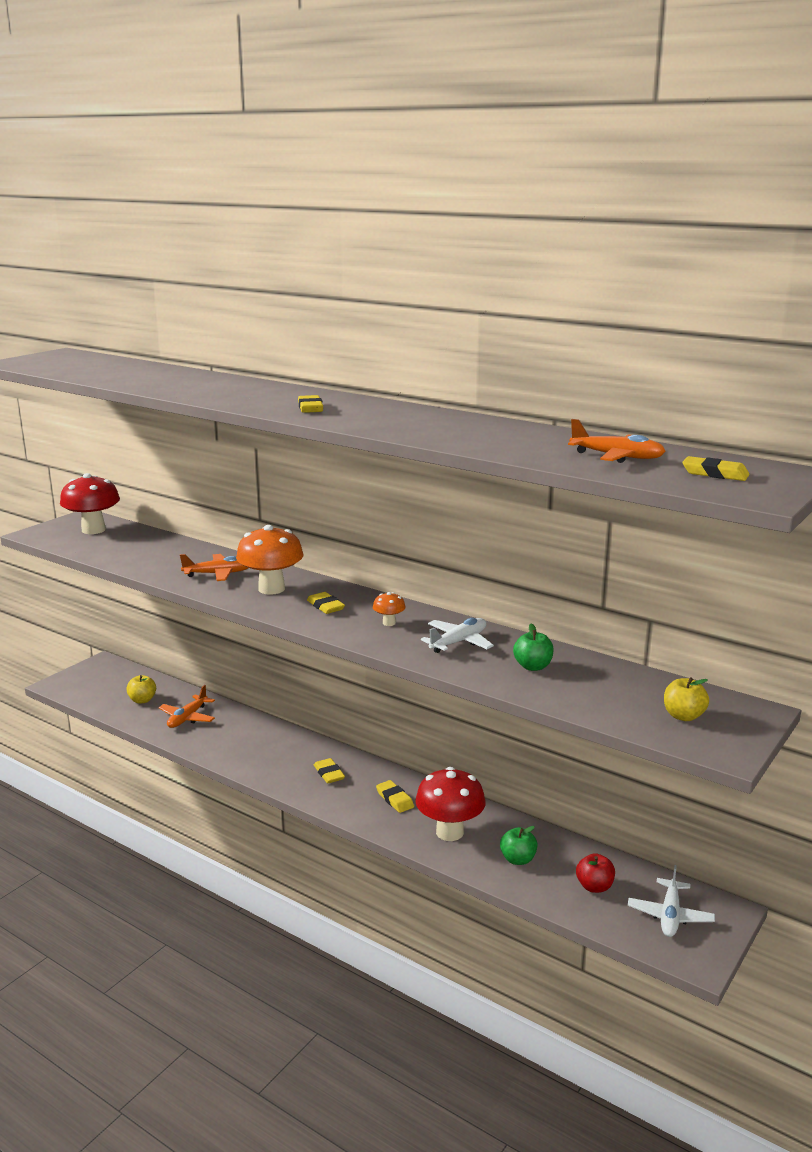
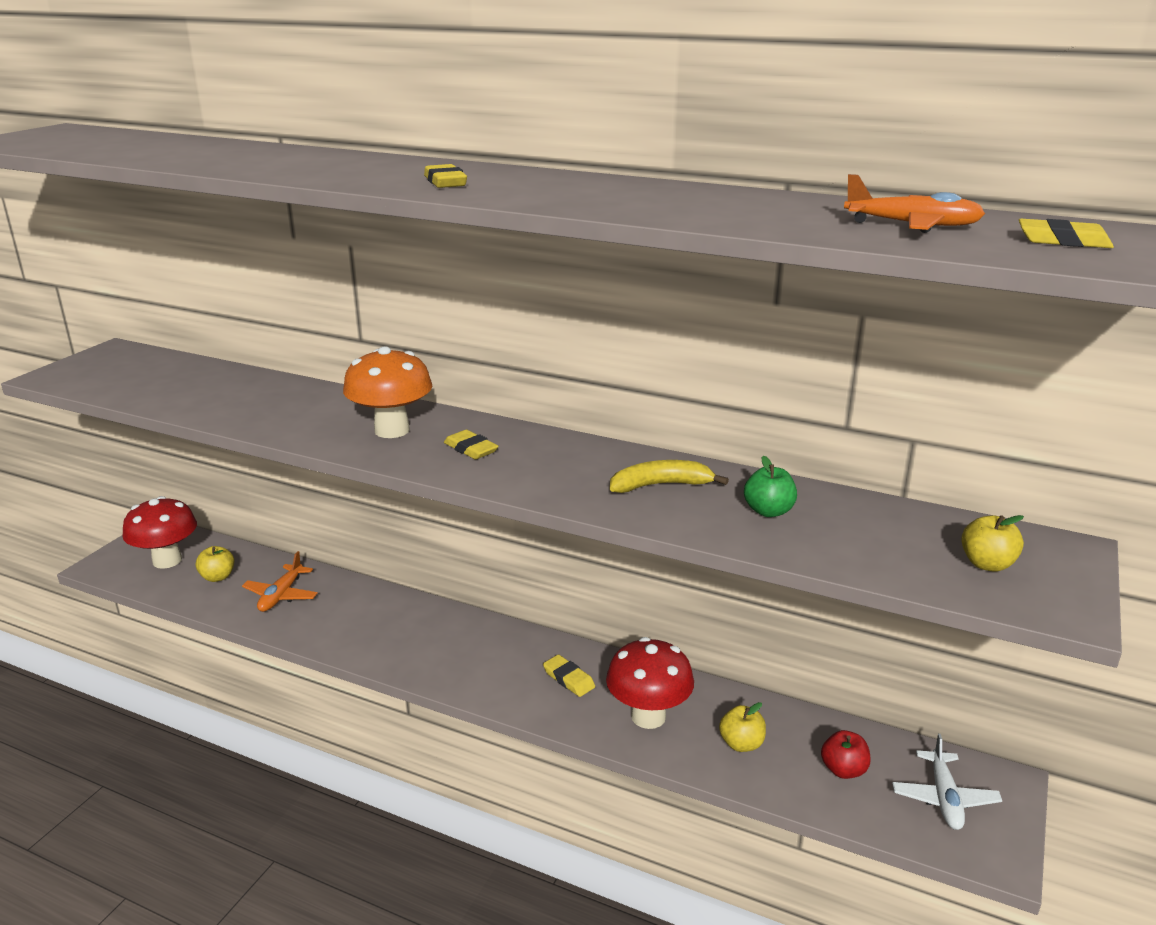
camera: 10 degrees left, 5 degrees up
red mushroom [60,473,120,534] -> red mushroom moved to [122,496,197,569]
orange plane [180,554,248,581] -> none
yellow eraser [314,758,345,783] -> none
orange mushroom [373,592,406,626] -> none
white plane [421,618,494,653] -> yellow banana [610,460,729,493]
green apple [500,826,538,865] -> yellow apple [719,702,766,752]

